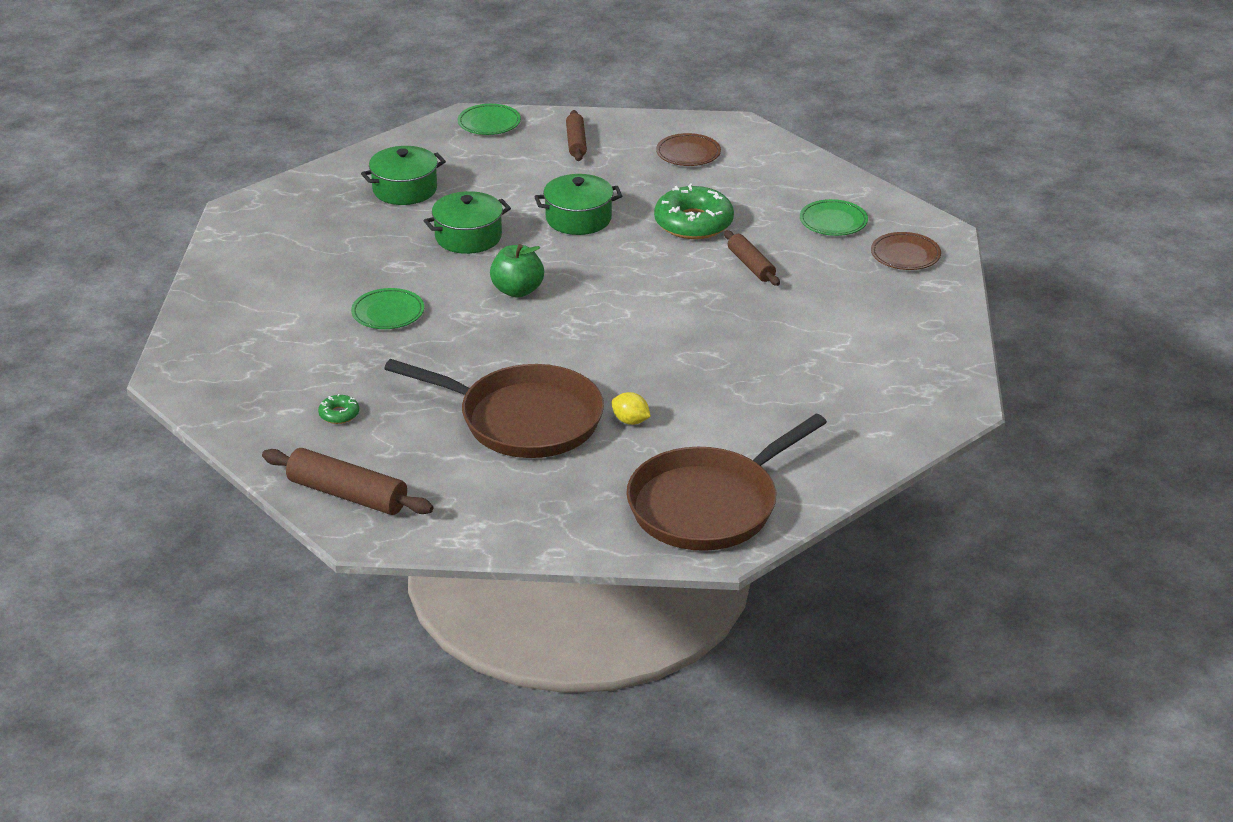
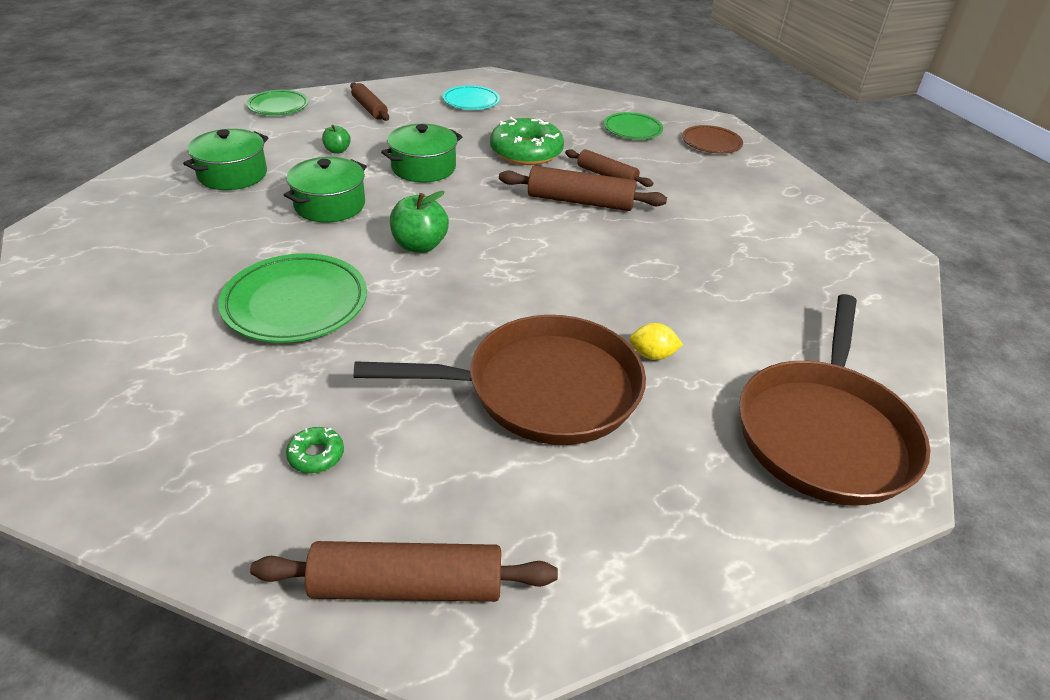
camera: 30 degrees left, 5 degrees up
green plate [351,288,424,329] -> green plate [218,253,367,343], size x1.65
brown plate [656,133,721,166] -> turquoise plate [443,85,500,110]
none -> green apple [322,125,351,154]
none -> brown rolling pin [499,166,667,211]

